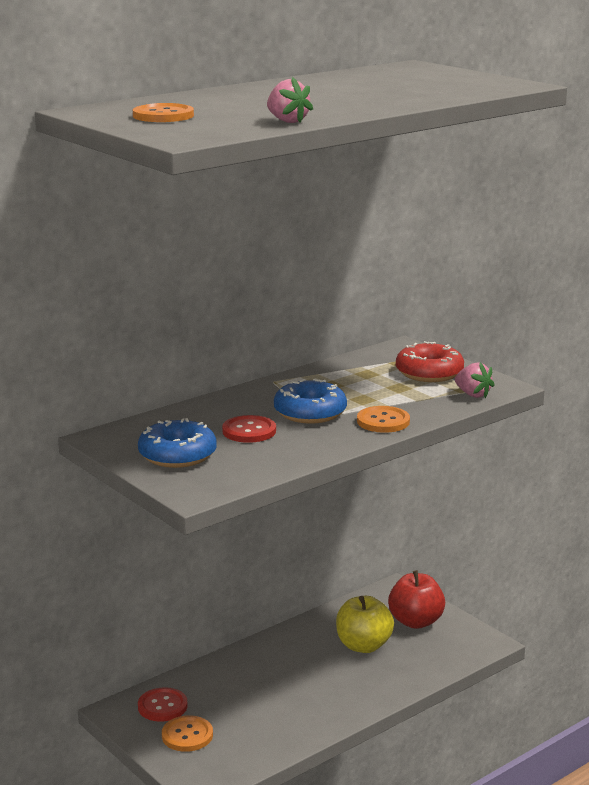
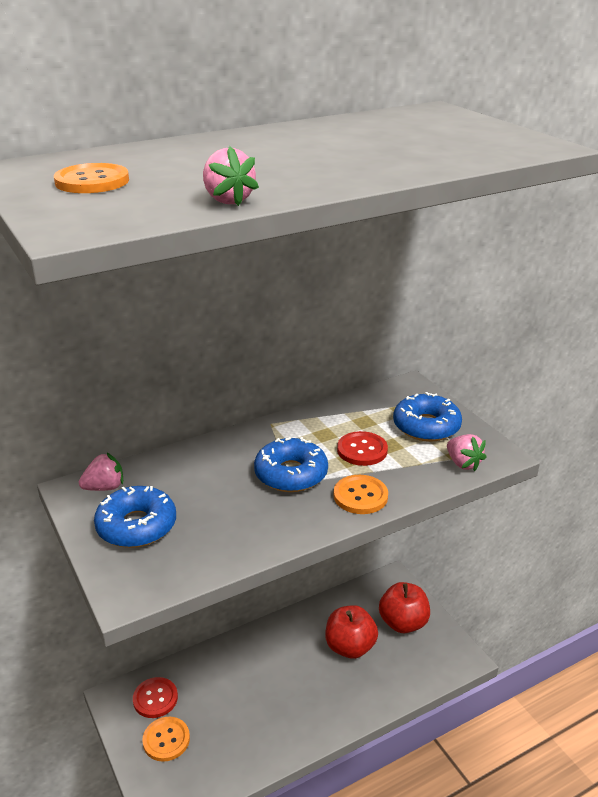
camera: 10 degrees right, 10 degrees up
red button [222,415,276,443] -> red button moved to [337,431,388,466]
yellow apple [336,596,394,653] -> red apple [325,605,378,659]
red donut [396,341,464,382] -> blue donut [393,392,462,442]
none -> pink strawberry [79,453,123,491]

